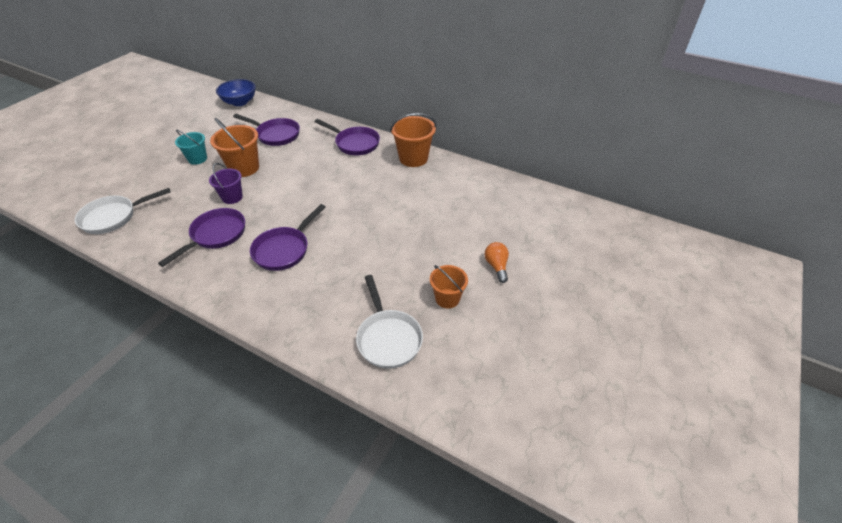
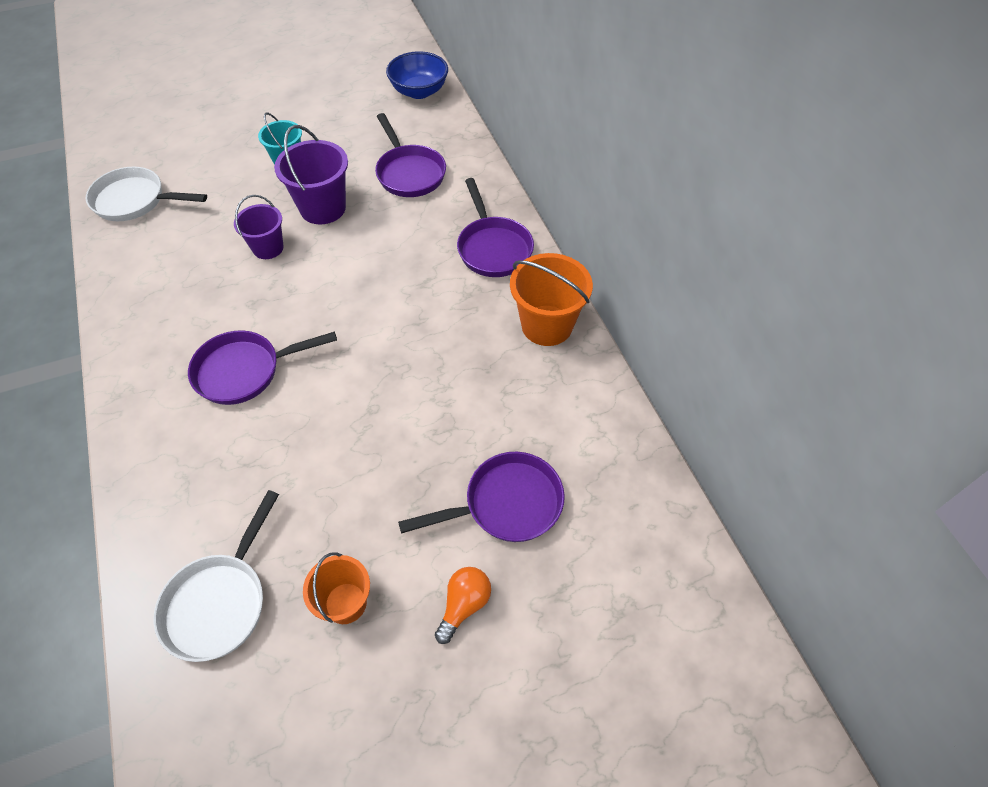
camera: 40 degrees right, 10 degrees up
purple pan [158,208,245,267] -> purple pan moved to [398,452,565,542]
orange bucket [210,118,259,177] -> purple bucket [274,125,348,224]

